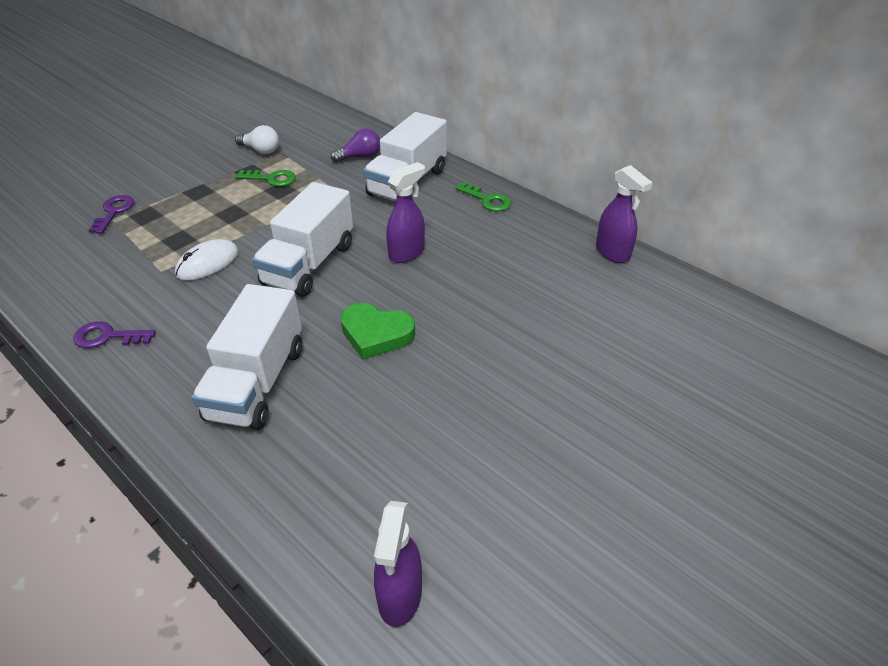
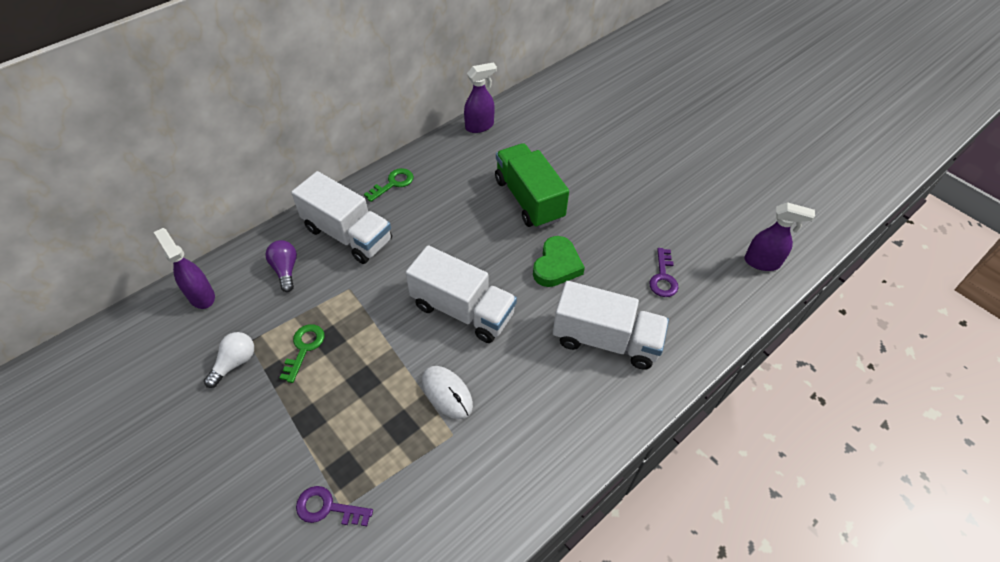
camera: 85 degrees left, 10 degrees up
purple key [73,321,156,348] -> purple key moved to [649,248,679,297]
purple spray bottle [386,162,425,263] -> purple spray bottle moved to [154,228,215,309]
none -> green truck [495,143,569,229]

